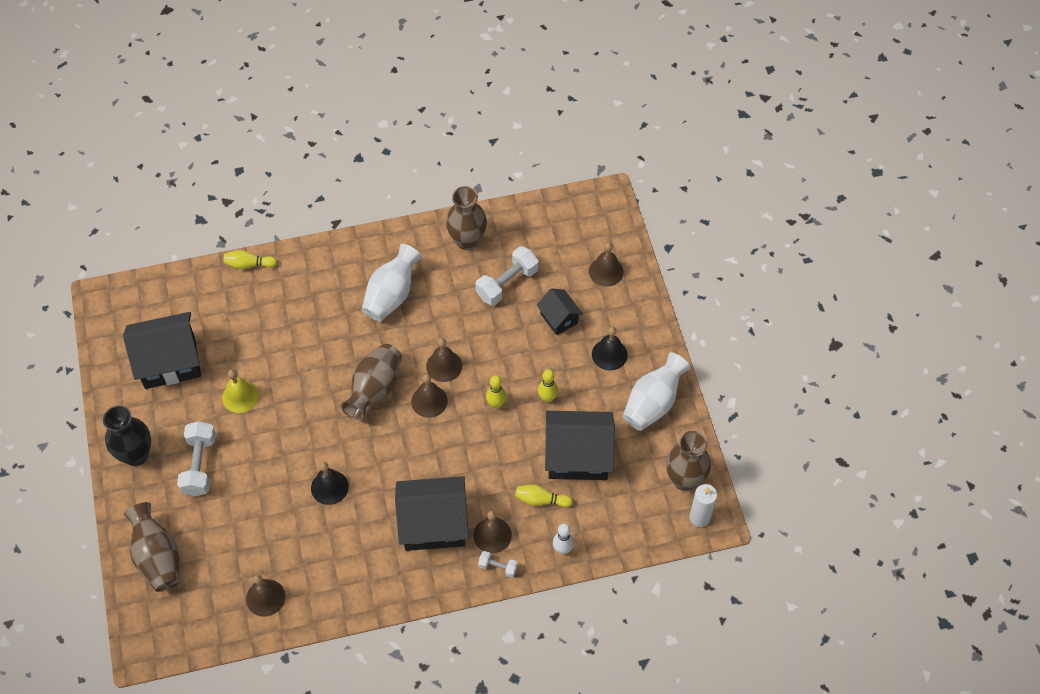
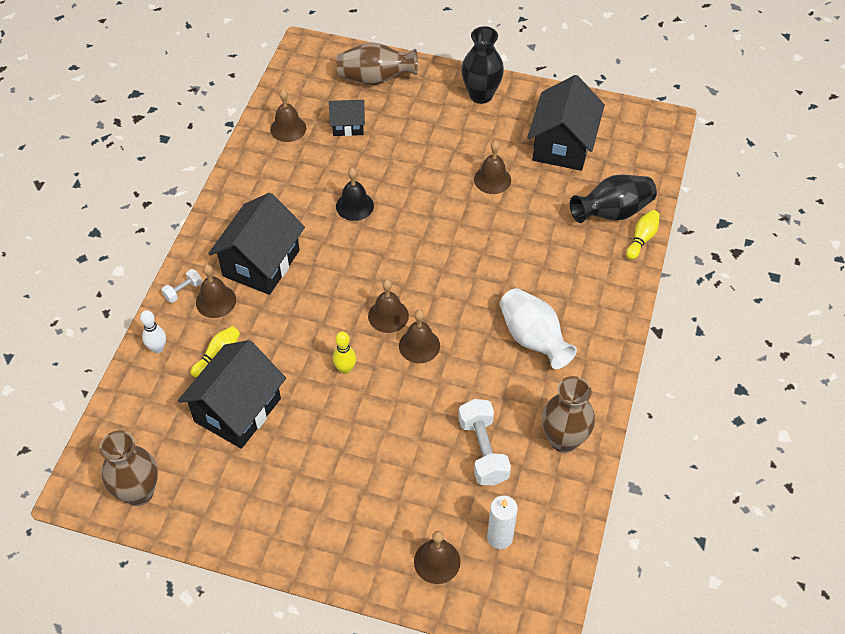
camera: 120 degrees right, 5 degrees down
white dumbbell [177,421,216,496] -> none
yellow bell [222,369,259,413] -> brown bell [474,141,511,194]
brown vase [340,344,402,420] -> none
black house [537,288,583,335] -> black house moved to [329,100,365,136]
yellow bowling pin [538,369,558,403] -> none
black bell [592,327,628,370] -> none
white vase [623,352,691,431] -> none
white candle [689,484,717,527] -> white candle moved to [487,495,518,549]
none -> black vase [570,174,657,223]

